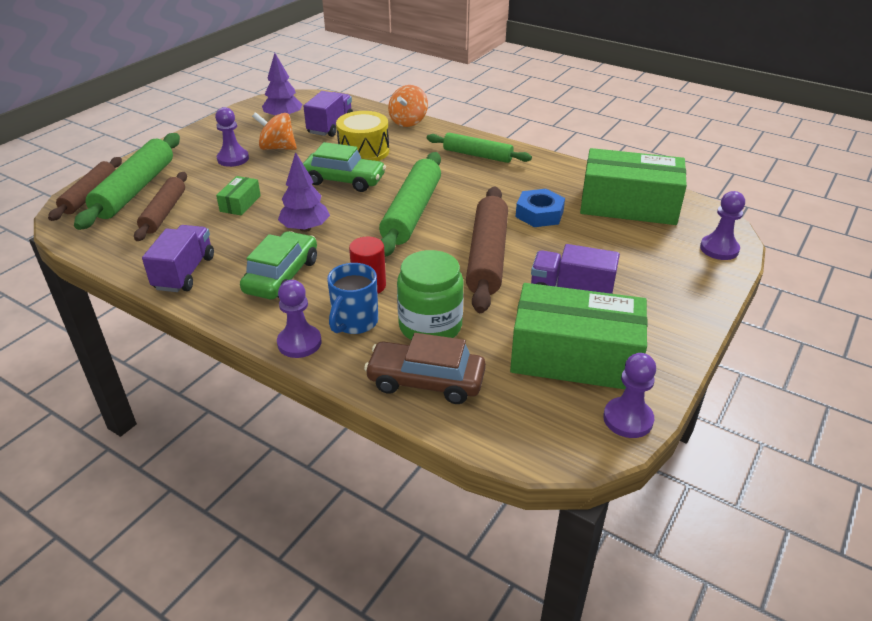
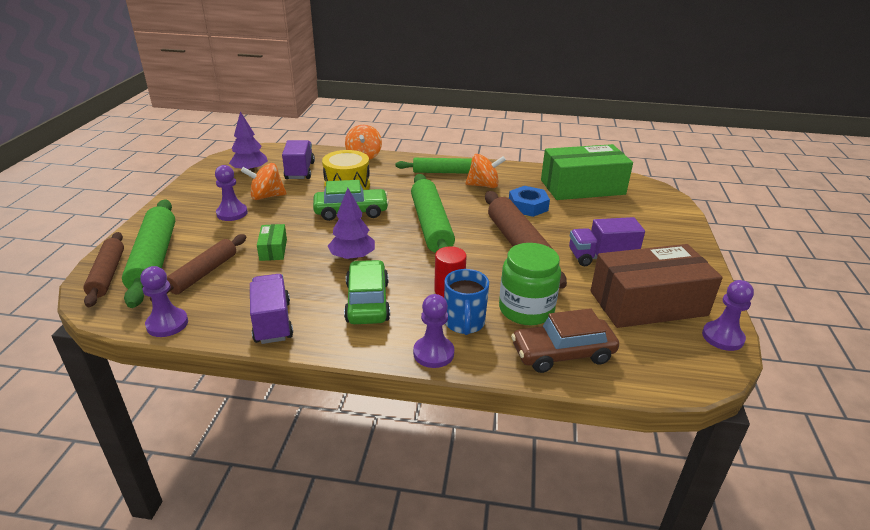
camera: 25 degrees left, 5 degrees down
brown rolling pin [134,172,187,241] -> brown rolling pin turned 45 degrees clockwise [150,234,246,301]
green box [510,283,648,389] -> brown box [590,244,723,328]
purple pawn [700,191,745,260] -> purple pawn moved to [140,266,188,337]
none -> orange spinning top [465,154,506,188]

